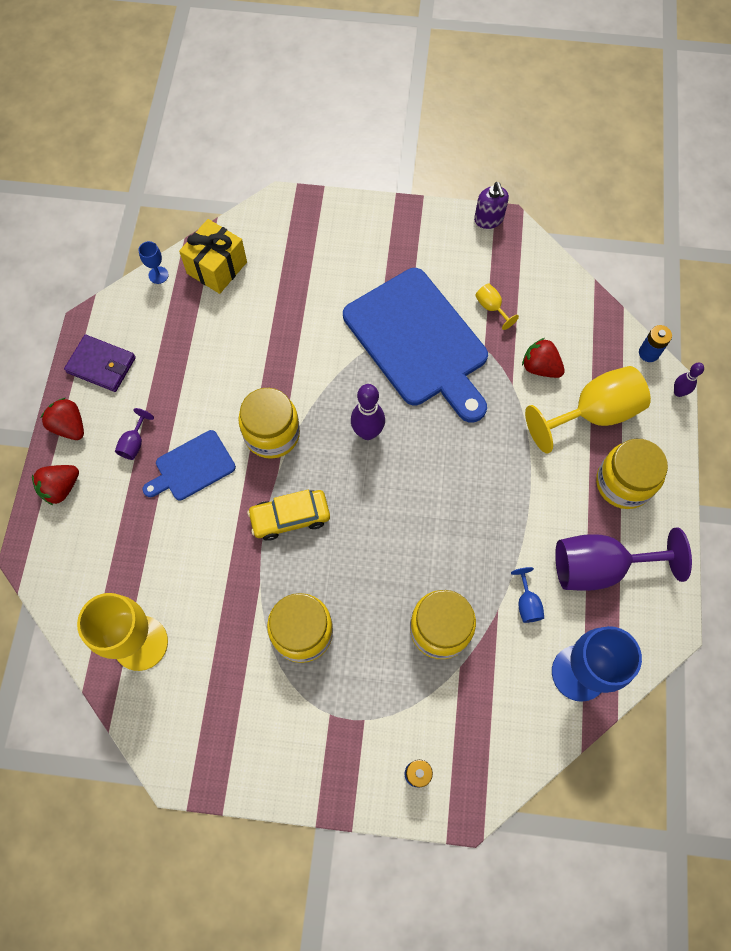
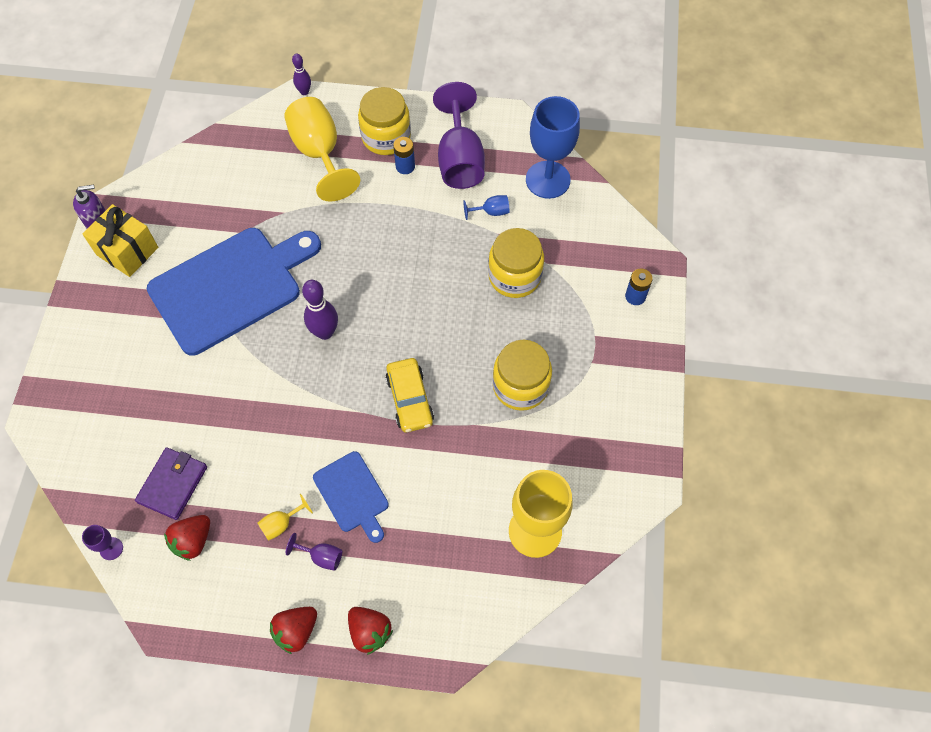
camera: 90 degrees left, 5 degrees down
purple wallet [64,335,136,392] -> purple wallet moved to [135,447,207,520]
blue goblet [139,241,169,284] -> purple goblet [82,525,123,560]
yellow gift [179,219,247,294] -> yellow gift moved to [83,204,158,277]
yellow jar [238,388,300,459] -> none
yellow goblet [475,284,519,330] -> yellow goblet moved to [258,494,313,541]
red strawberry [522,338,565,378] -> red strawberry moved to [164,515,210,561]
blue battery [639,325,672,362] -> blue battery moved to [393,137,415,174]

